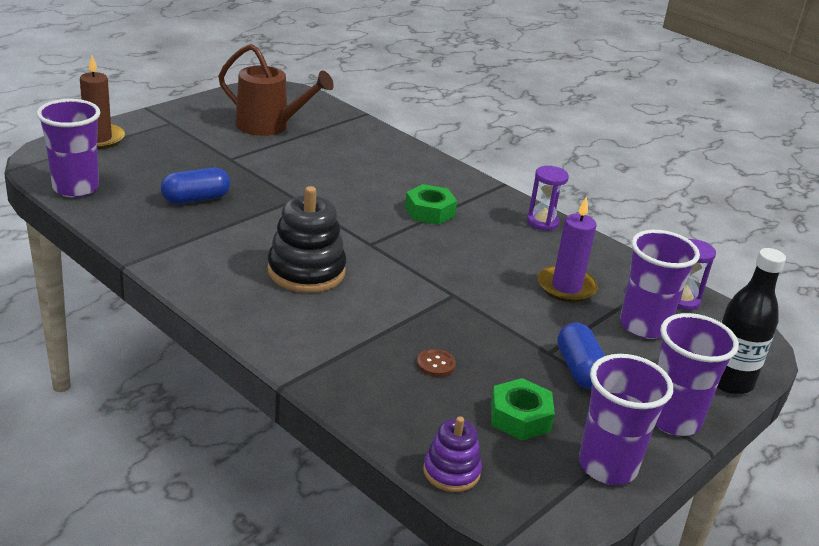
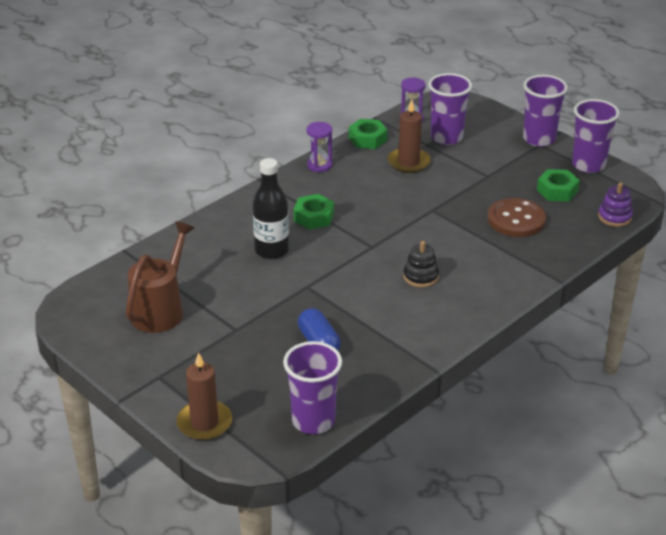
camera: 85 degrees left, 5 degrees up
black stacking toy [267,186,346,293] -> black stacking toy [403,241,439,288], size x0.58
brown button [417,349,456,377] -> brown button [488,198,546,237], size x2.23
purple candle [538,196,598,302] -> brown candle [388,99,431,173]
blue capsule [557,322,605,389] -> none
black bottle [717,248,786,394] -> black bottle moved to [253,158,289,259]
none -> green nut [349,119,387,149]

